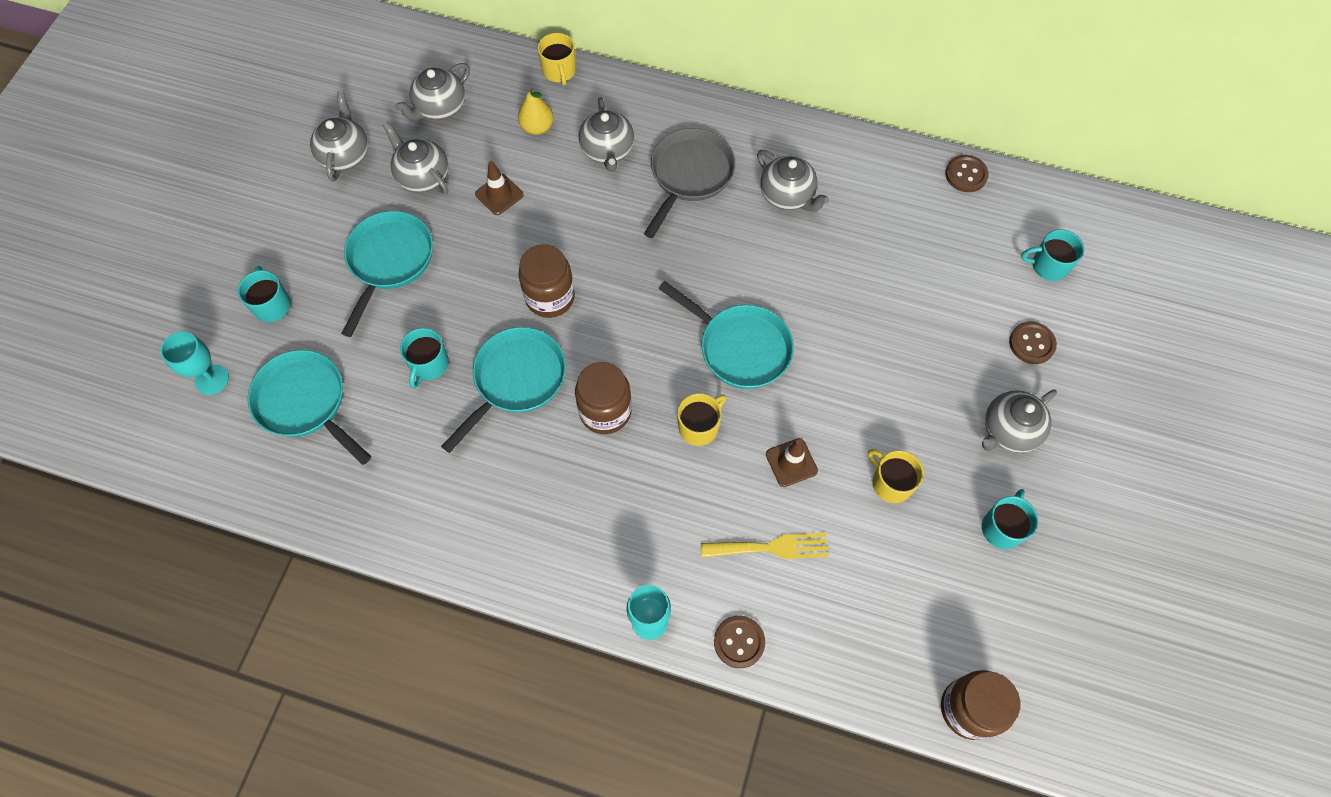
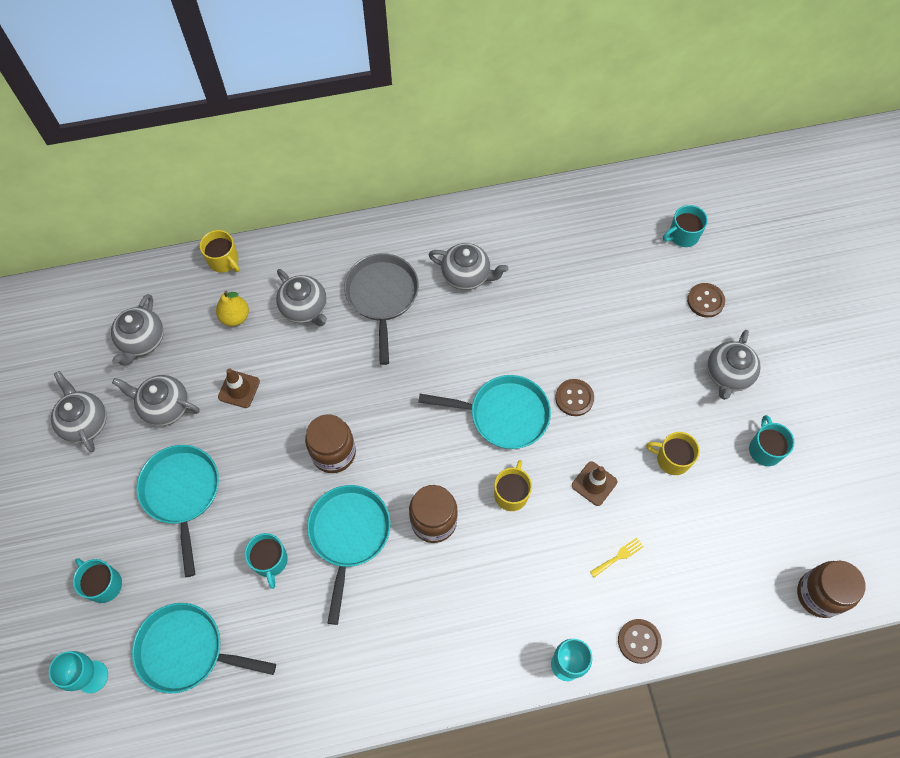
camera: 30 degrees left, 0 degrees up
yellow fork [701,533,829,559] -> yellow fork [590,538,643,577], size x0.57
brown button [945,155,989,192] -> brown button moved to [555,379,594,416]

